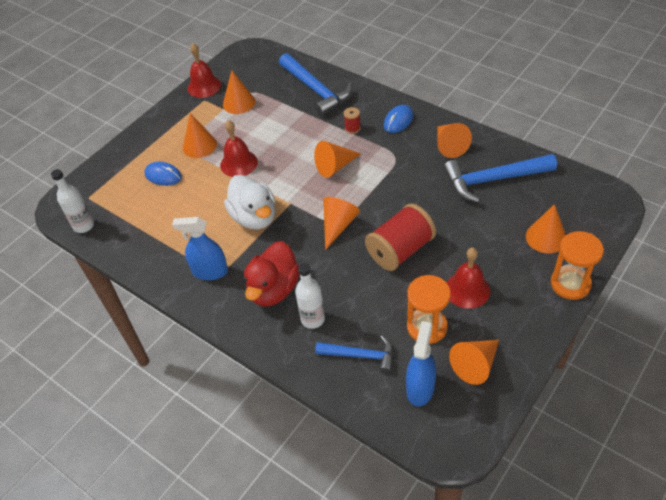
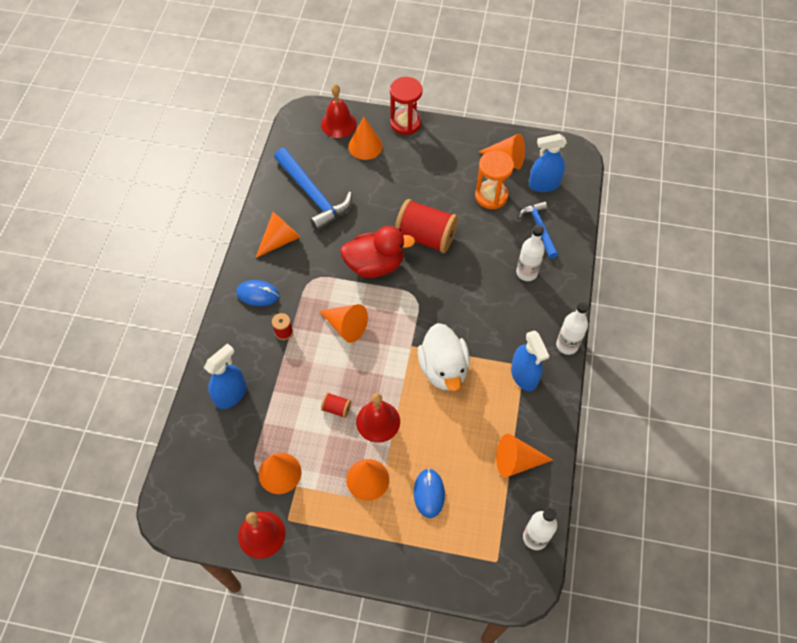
camera: 120 degrees left, 10 degrees up
white duck [224,175,276,229] -> white duck turned 135 degrees clockwise [418,323,470,391]
red duck [244,241,299,307] -> red duck moved to [340,226,415,278]
blue hammer [279,53,352,116] -> blue spray bottle [204,343,247,409]
orange cone [323,197,360,250] -> orange cone moved to [496,434,553,477]
red bell [447,247,490,309] -> red bell moved to [321,84,357,138]
orange hourglass [551,231,604,300] -> red hourglass [390,77,423,135]
none -> red spool [321,392,351,418]
none -> white bottle [556,301,589,355]

